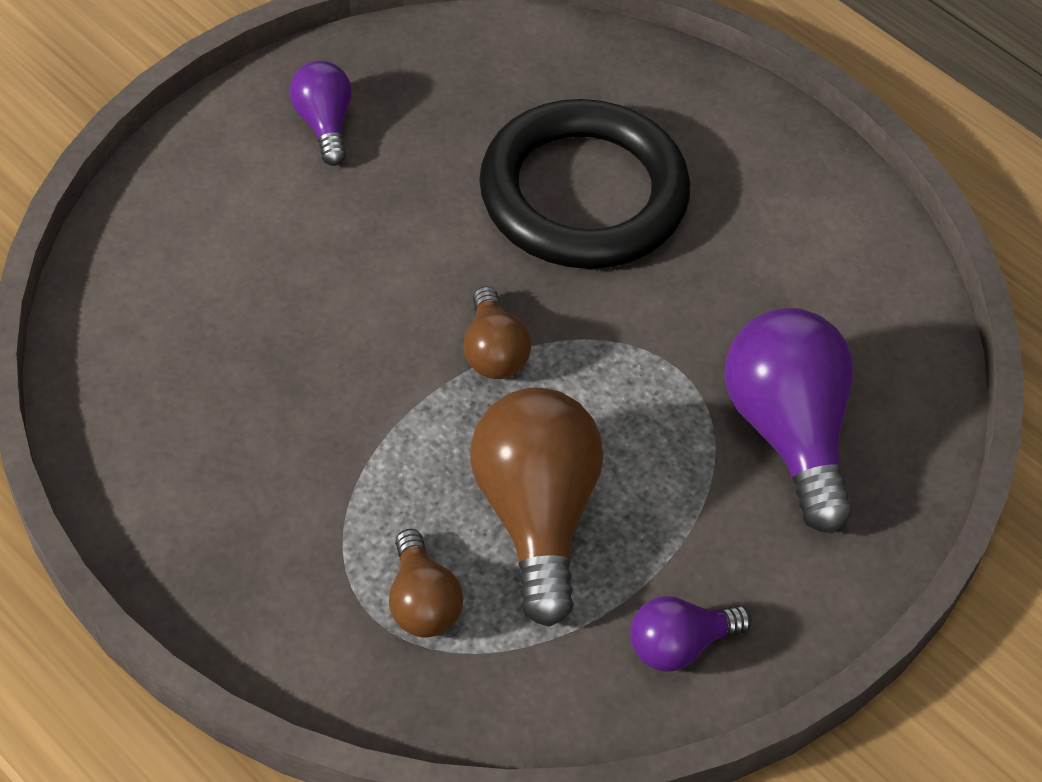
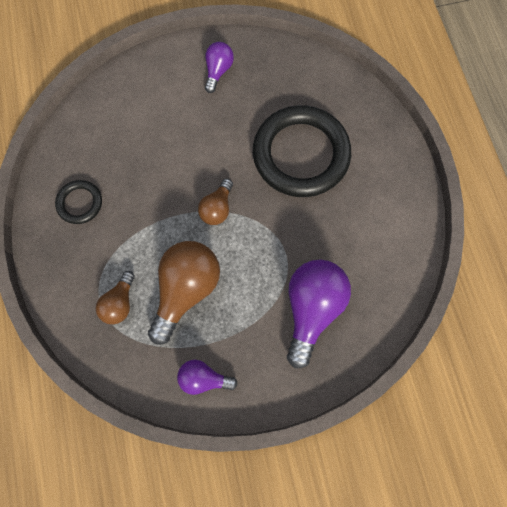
camera: 35 degrees right, 20 degrees up
none -> black ring [55,180,102,224]

